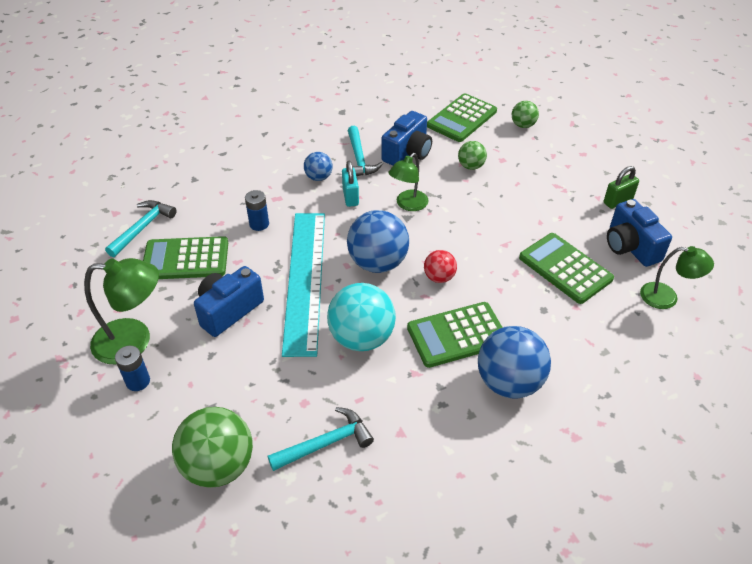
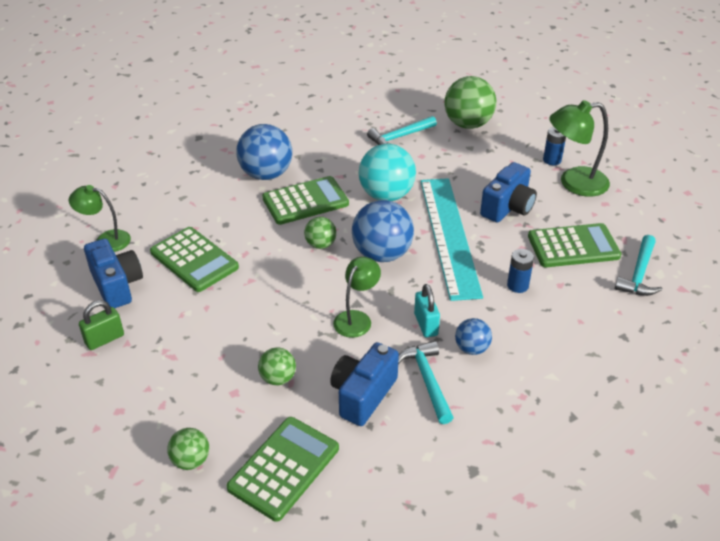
camera: 175 degrees right, 5 degrees down
red ball [424,250,457,283] -> green ball [304,217,336,249]

